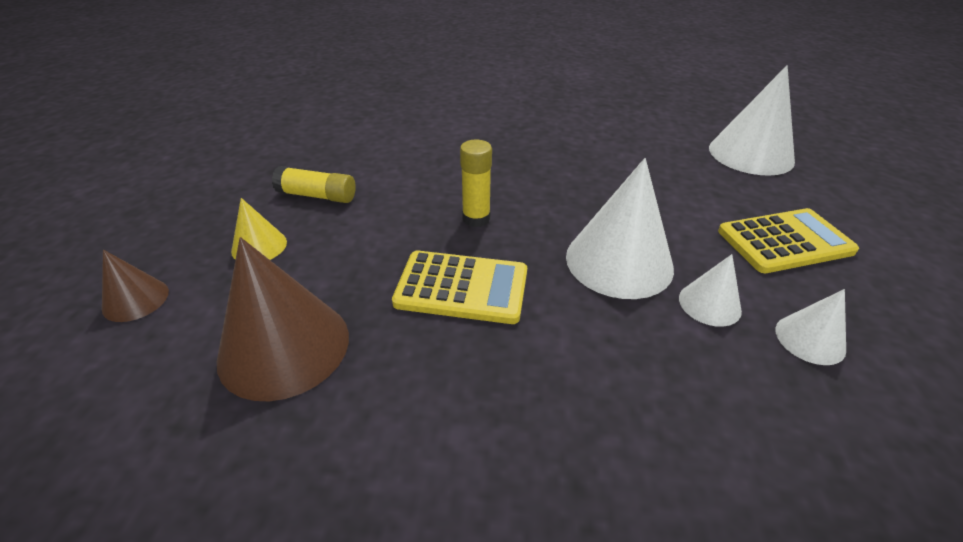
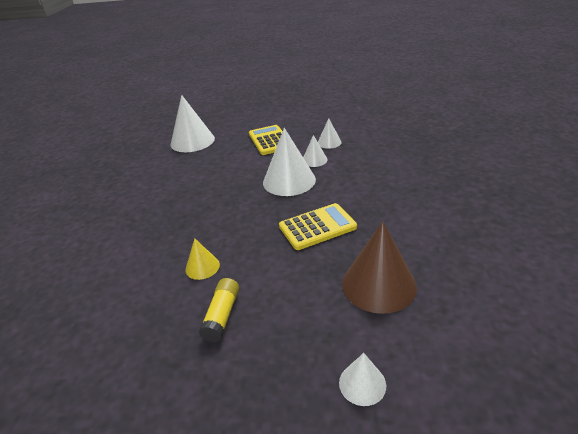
camera: 90 degrees left, 5 degrees down
brown cone [102,250,169,322] -> white cone [339,353,386,406]
yellow cone [231,198,287,260] -> yellow cone moved to [185,238,220,280]
yellow calculator [392,251,527,324] -> yellow calculator turned 60 degrees clockwise [279,203,357,250]
yellow glue stick [460,140,492,227] -> none

